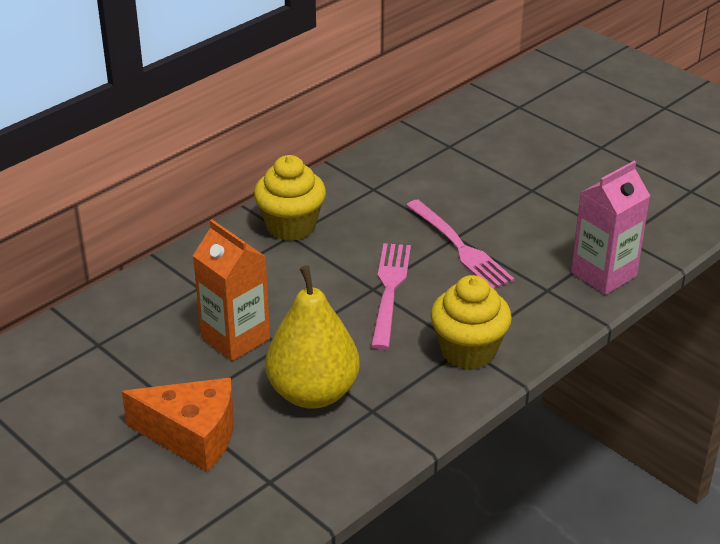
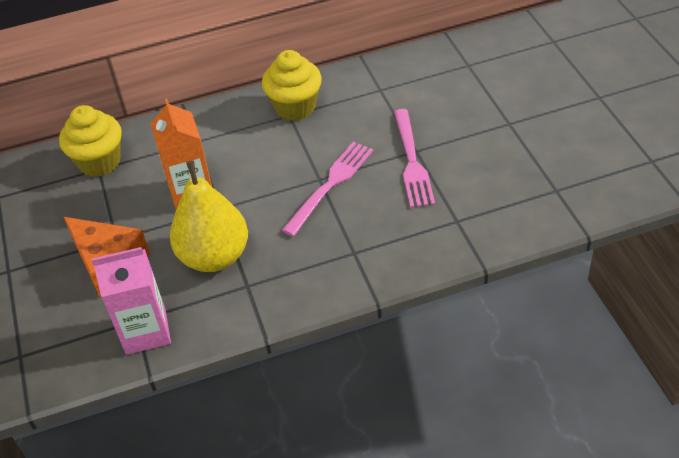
camera: 30 degrees right, 10 degrees up
yellow cupcake [430,275,512,369] -> yellow cupcake moved to [59,105,122,177]
pink carton [571,161,650,295] -> pink carton moved to [92,247,171,355]

